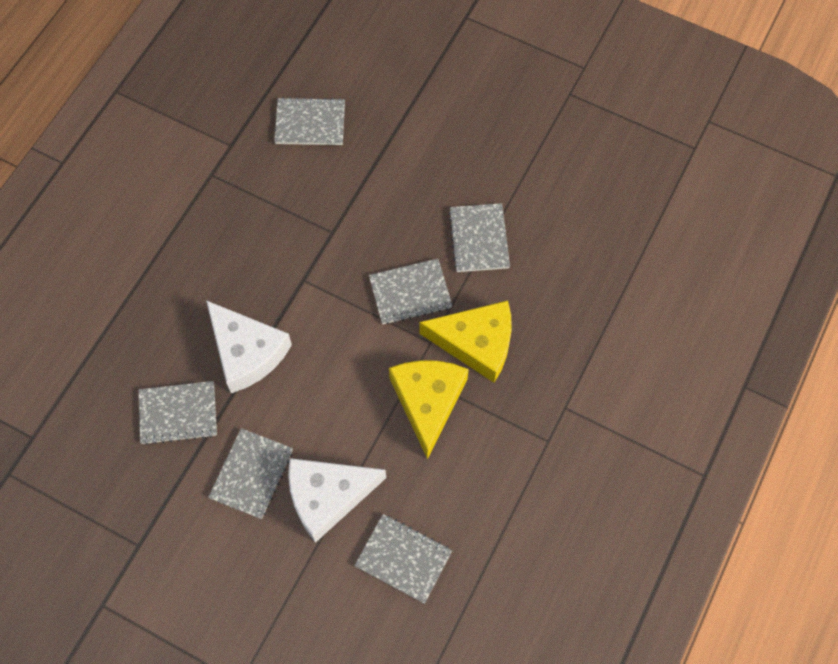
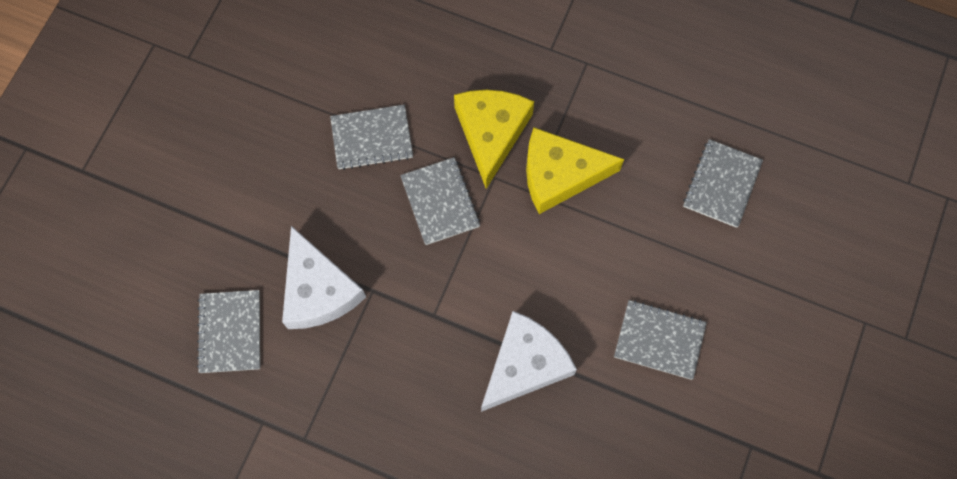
camera: 95 degrees left, 5 degrees up
grey notebook [139,381,217,445] -> none
white cheese [288,458,386,543] -> white cheese moved to [282,226,366,329]

